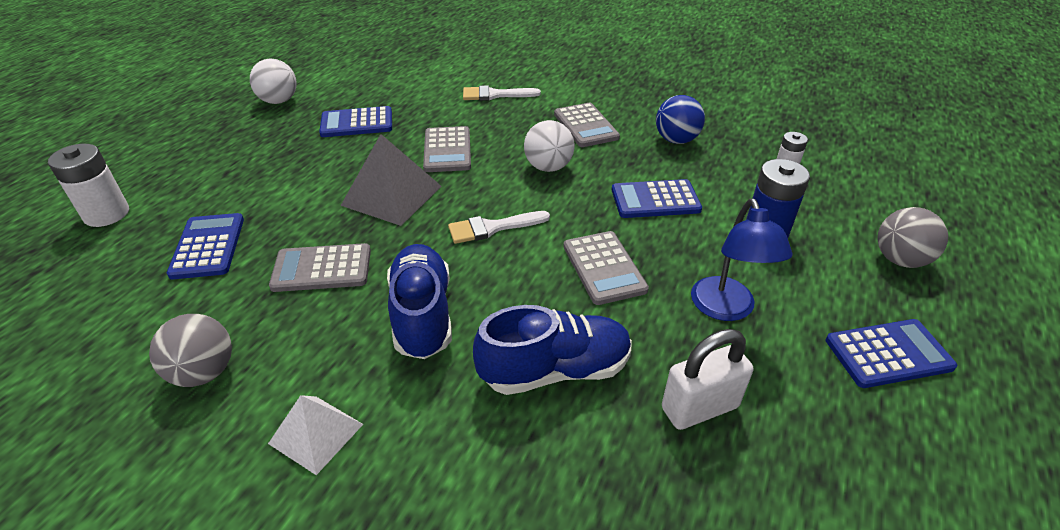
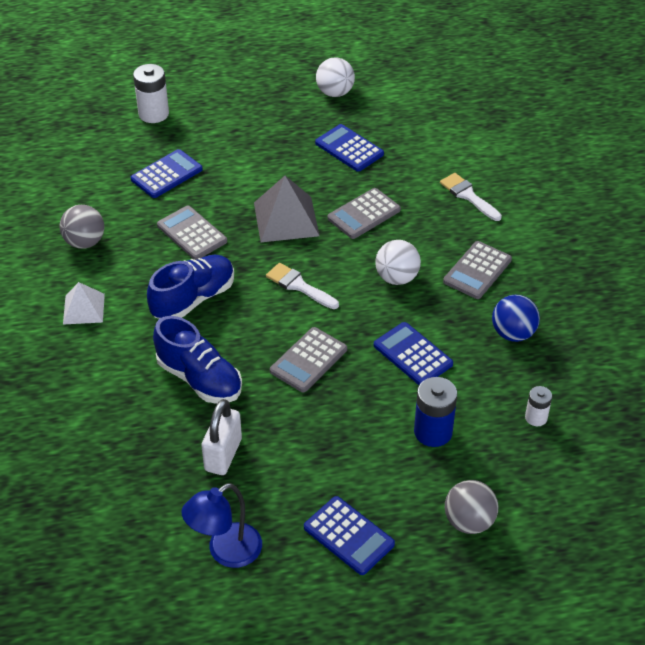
camera: 55 degrees right, 5 degrees up
white padlock [662,329,753,430] -> white padlock turned 75 degrees clockwise [201,399,242,475]
blue lamp [691,199,793,321] -> blue lamp moved to [181,483,262,568]

